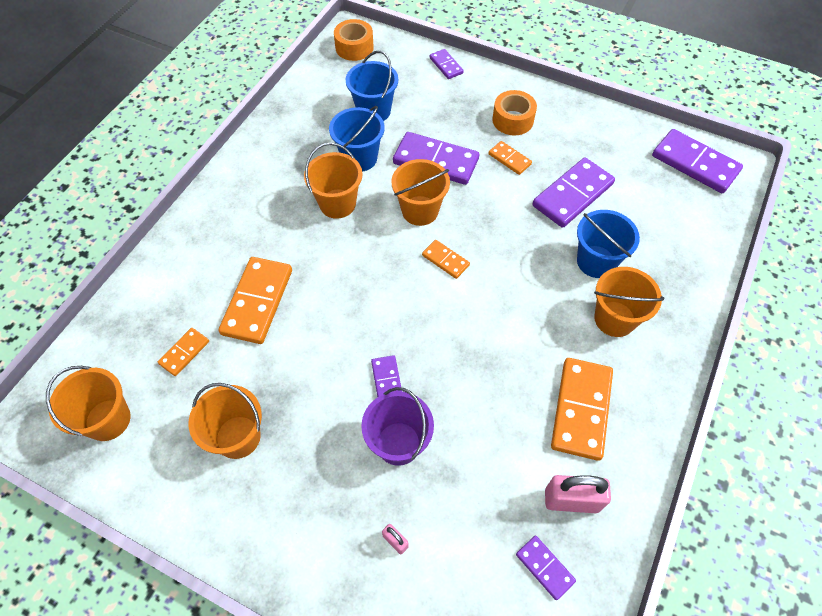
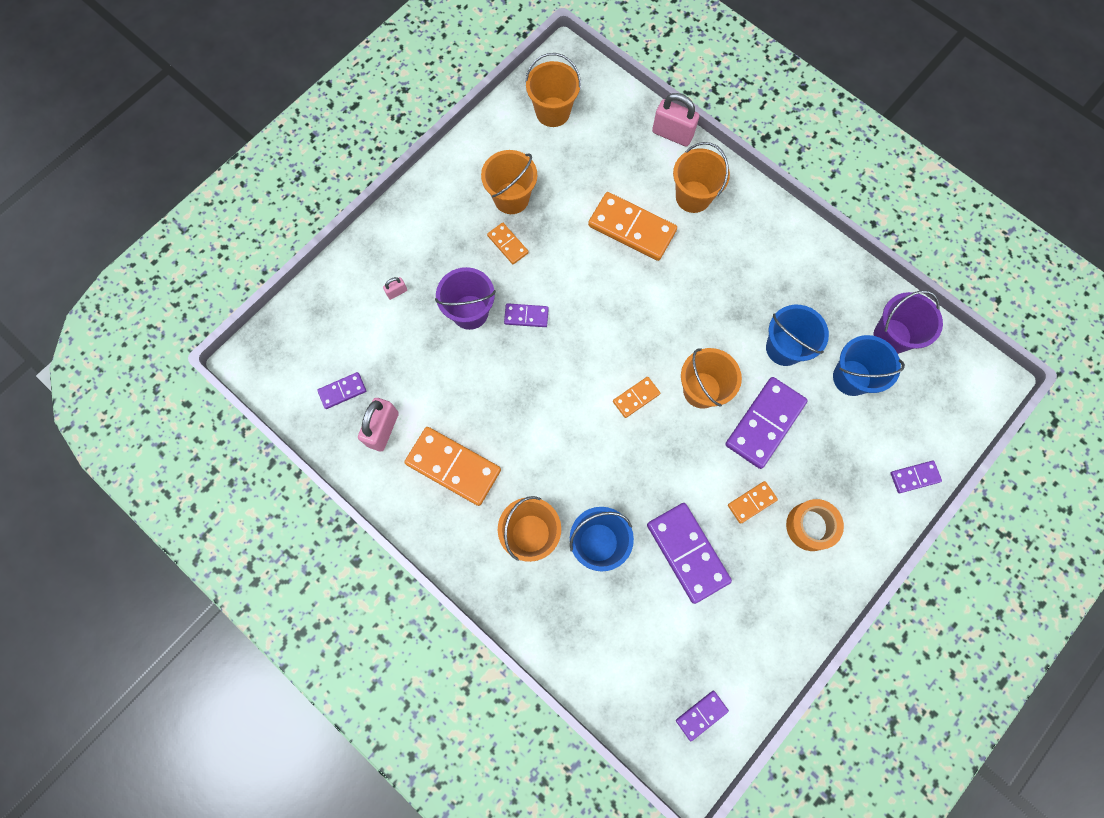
camera: 105 degrees right, 15 degrees up
orange domino [158,328,209,376] -> orange domino moved to [487,223,529,264]
orange bucket [304,142,363,219] -> orange bucket moved to [673,142,730,213]
orange tape [334,19,374,61] -> none
purple domino [652,129,743,193] -> purple domino [676,691,729,741], size x0.52
none -> pink padlock [652,93,699,146]
none -> purple bucket [874,290,943,354]

